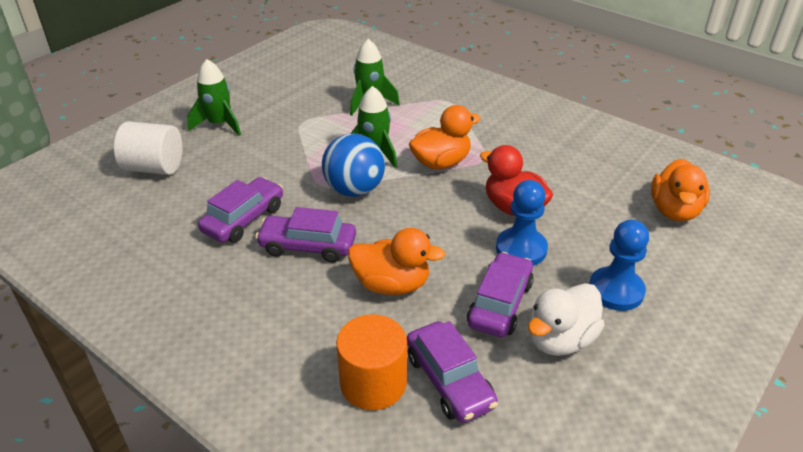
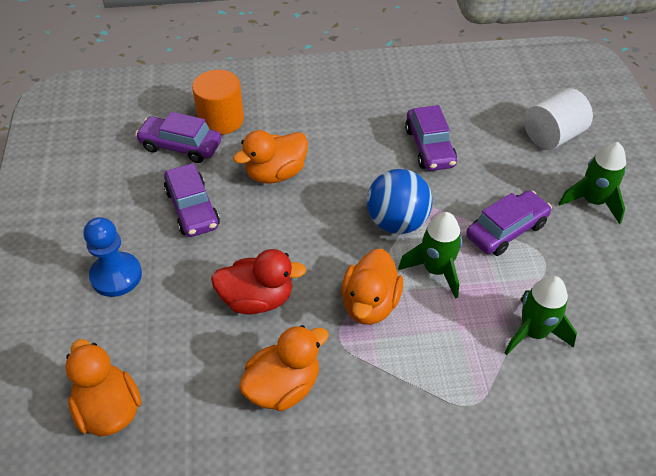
camera: 135 degrees right, 10 degrees up
purple car [255,207,356,263] -> purple car moved to [466,190,552,256]
blue pawn [496,180,548,266] -> none
white duck [528,283,605,356] -> none
none -> orange duck [239,325,329,411]

